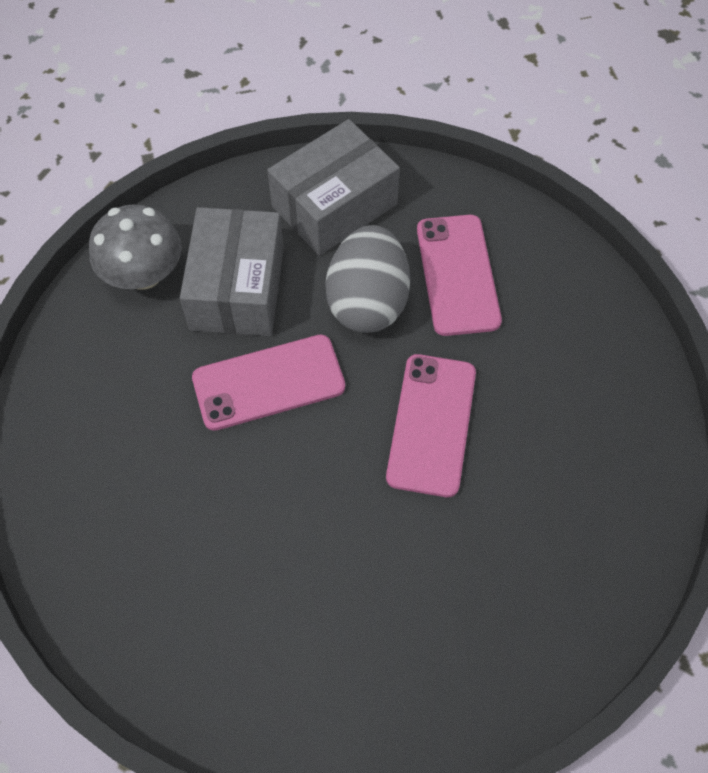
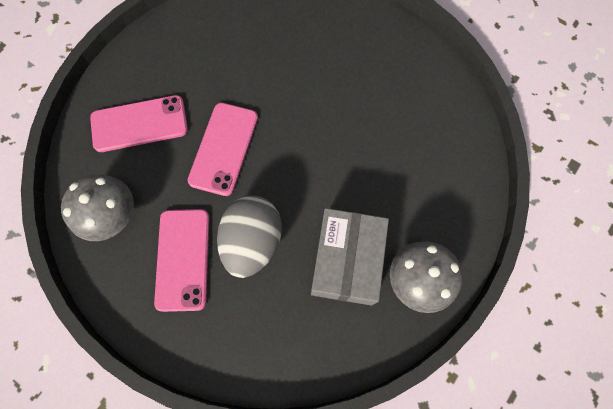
camera: 175 degrees left, 10 degrees up
pink phone [192,334,345,431] -> pink phone moved to [90,95,188,152]
grey box [267,119,400,256] -> none
none -> grey mushroom [61,174,134,241]

